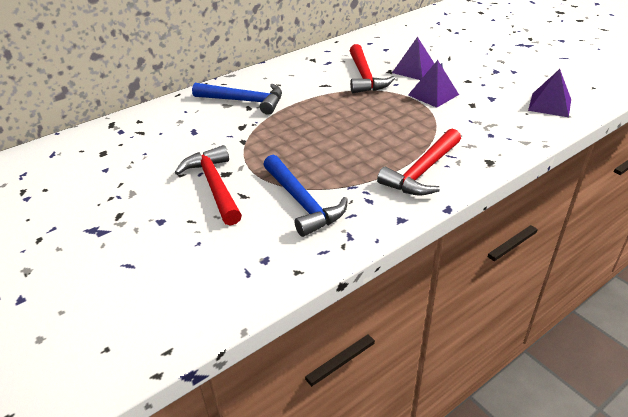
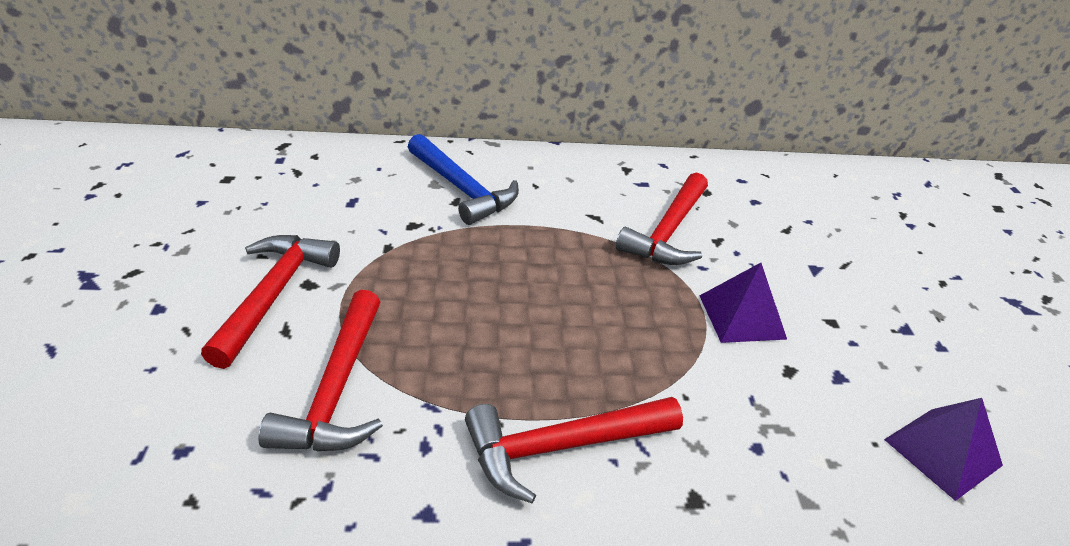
camera: 30 degrees right, 0 degrees up
blue hammer [263,155,348,237] -> red hammer [258,290,383,451]
purple pyramid [392,37,434,80] -> none

